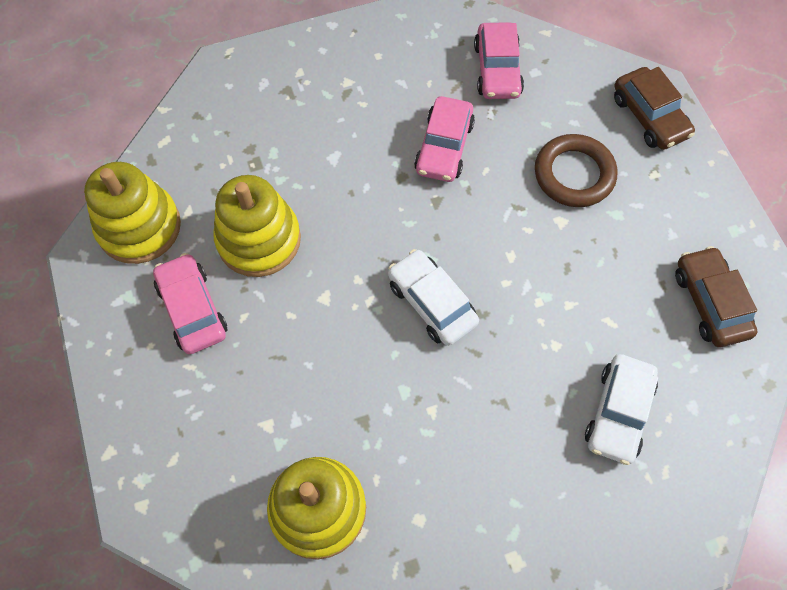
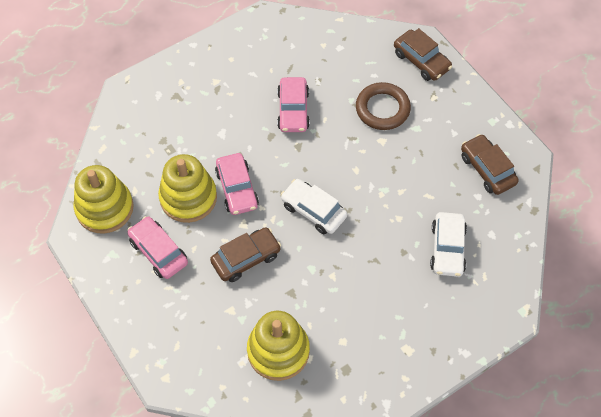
camera: 15 degrees left, 5 degrees down
pink car [474,22,524,99] -> pink car moved to [215,153,259,215]
none -> brown car [210,227,281,282]

